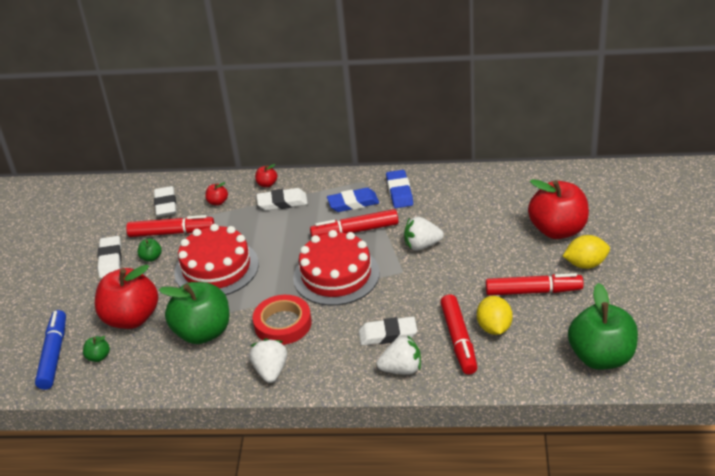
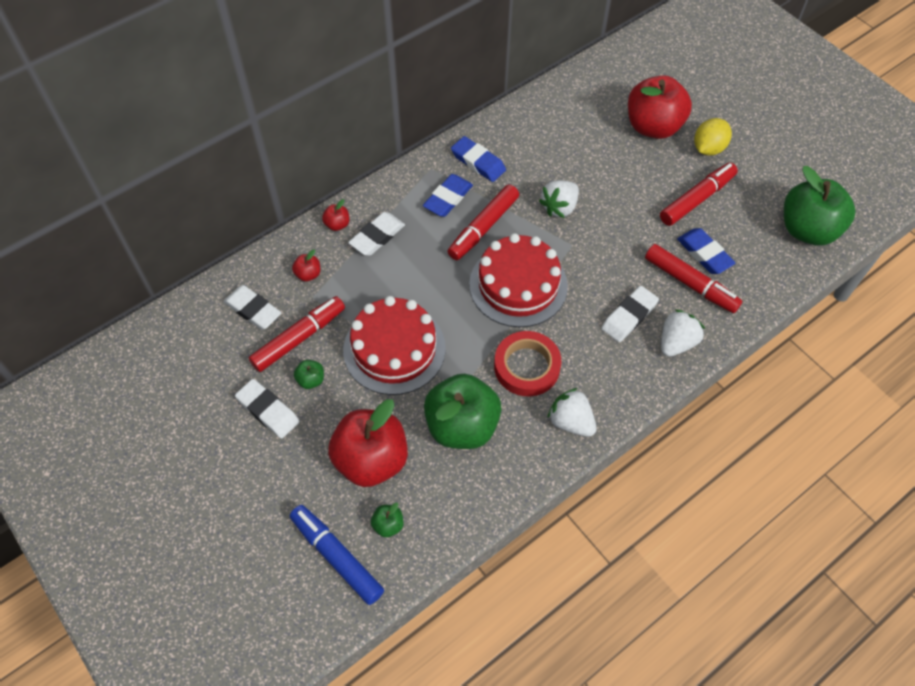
camera: 45 degrees left, 20 degrees up
yellow lemon [477,296,513,335] -> blue eraser [677,228,736,274]

